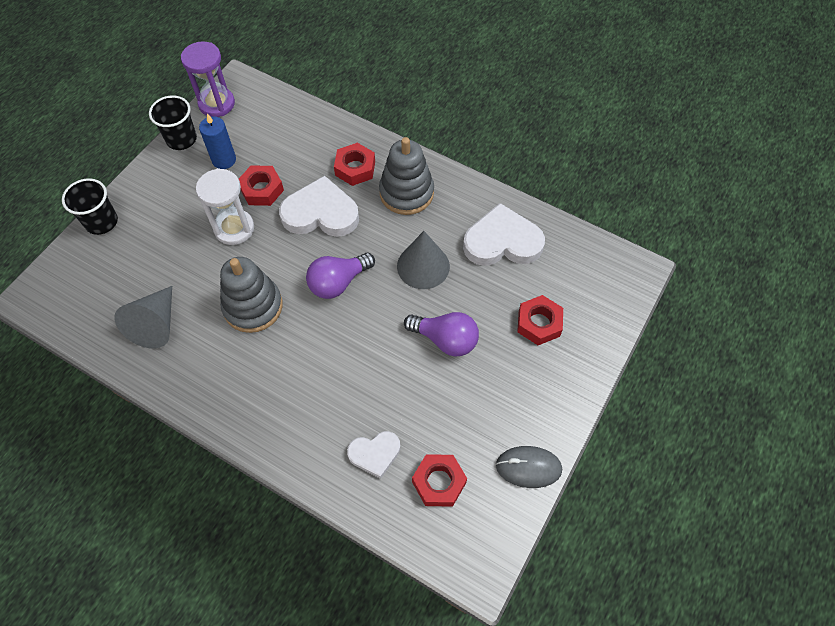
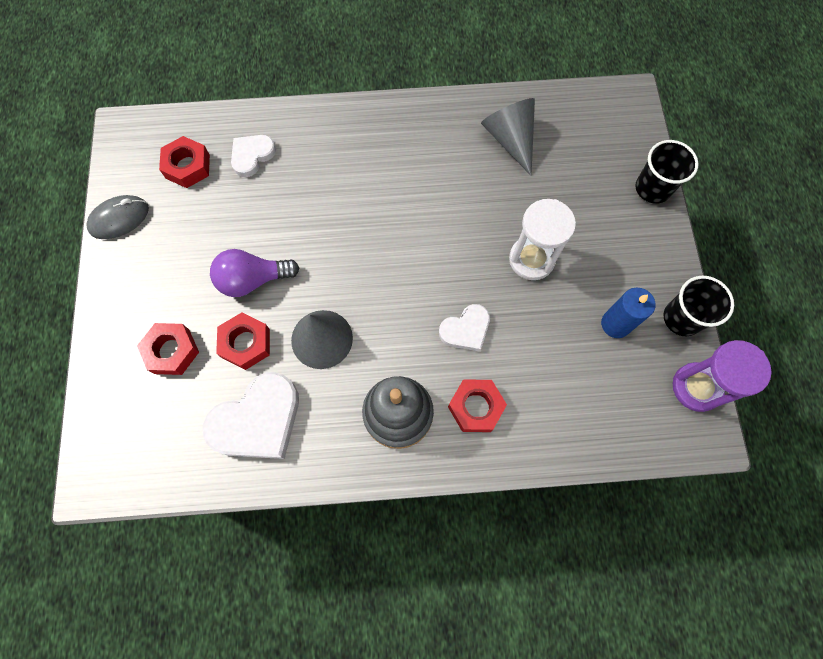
camera: 145 degrees right, 10 degrees up
grey stacking toy [220,257,283,333] -> none
red nut [239,165,284,206] -> red nut moved to [216,312,270,370]
white heart [279,176,359,237] -> white heart [439,304,490,352], size x0.58
purple light bulb [306,253,375,299] -> none

